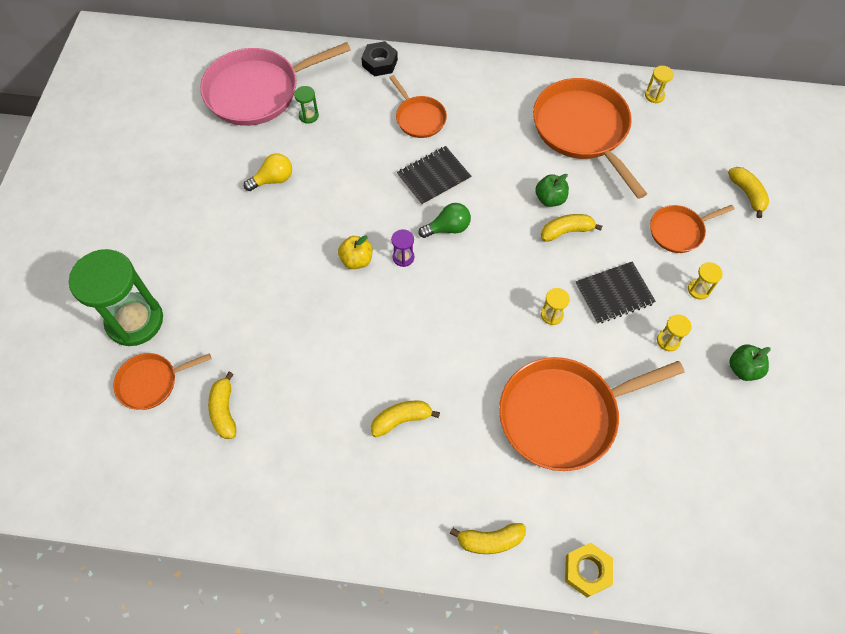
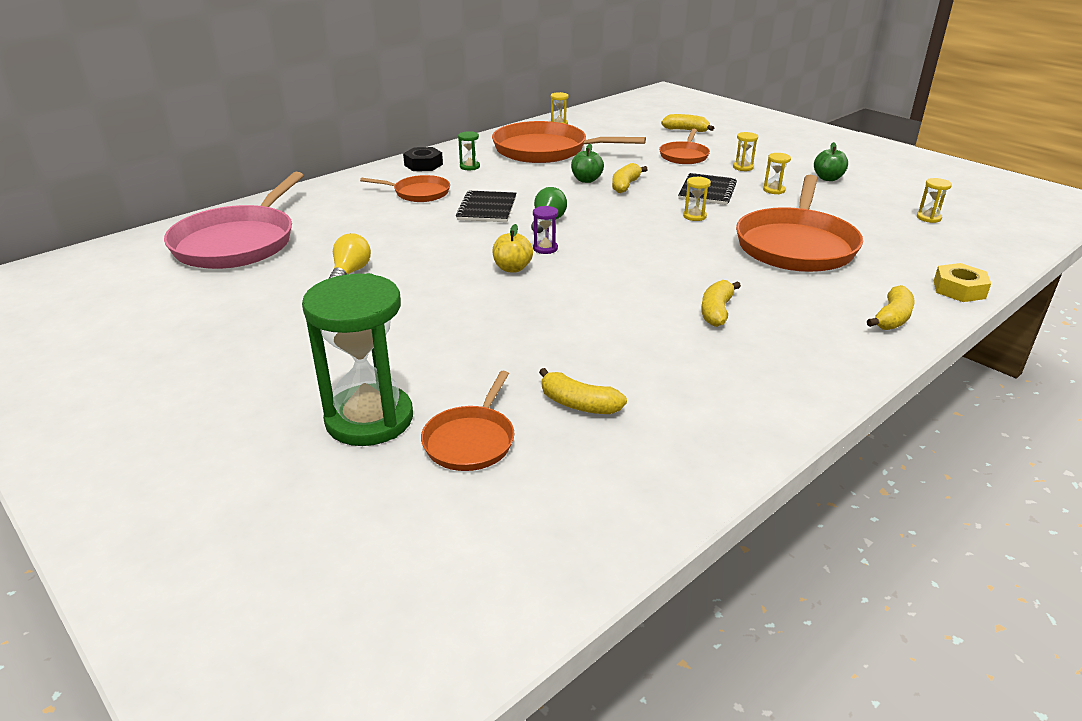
camera: 50 degrees left, 30 degrees down
green hourglass [294,86,319,124] -> green hourglass moved to [458,131,480,170]
black nut [361,41,398,76] -> black nut moved to [403,147,443,171]
none -> yellow hourglass [917,178,952,223]

